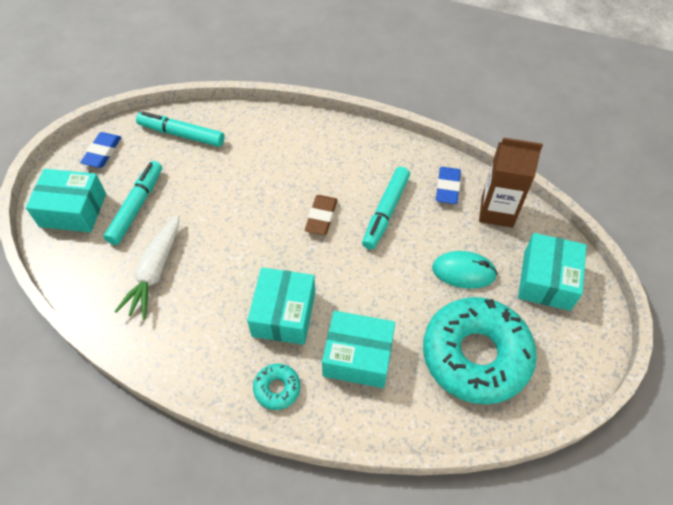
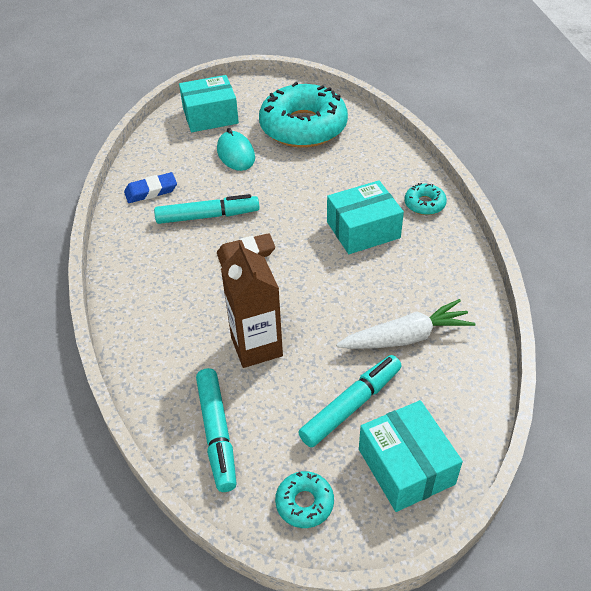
camera: 120 degrees left, 10 degrees down
blue eraser [80,132,121,168] -> turquoise donut [275,471,334,528]
turquoise marker [103,161,162,245] -> turquoise marker turned 150 degrees clockwise [298,355,402,447]
turquoise box [322,311,395,388] -> none
brown carton [479,138,543,228] -> brown carton moved to [221,240,283,368]

